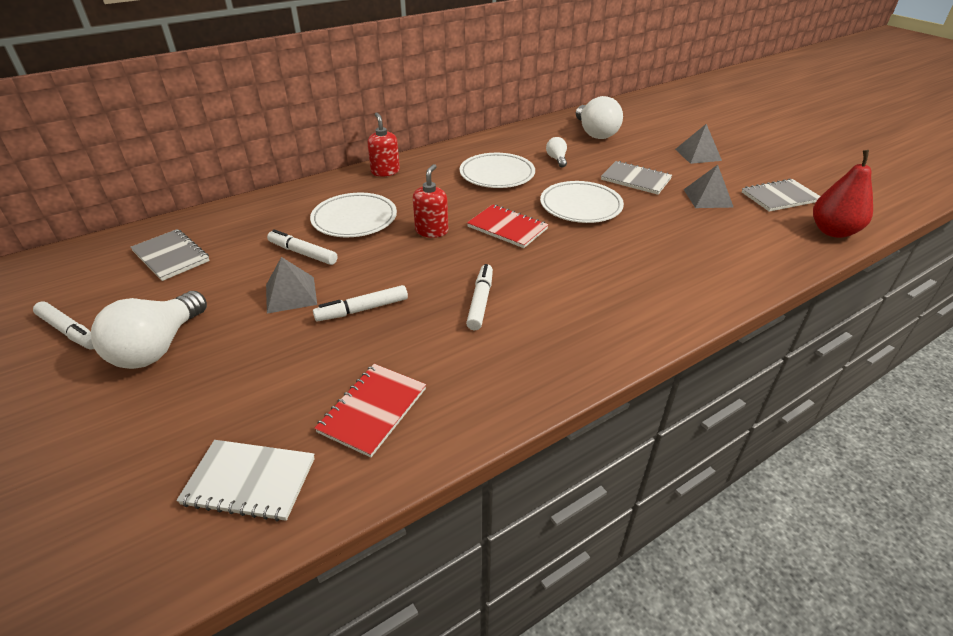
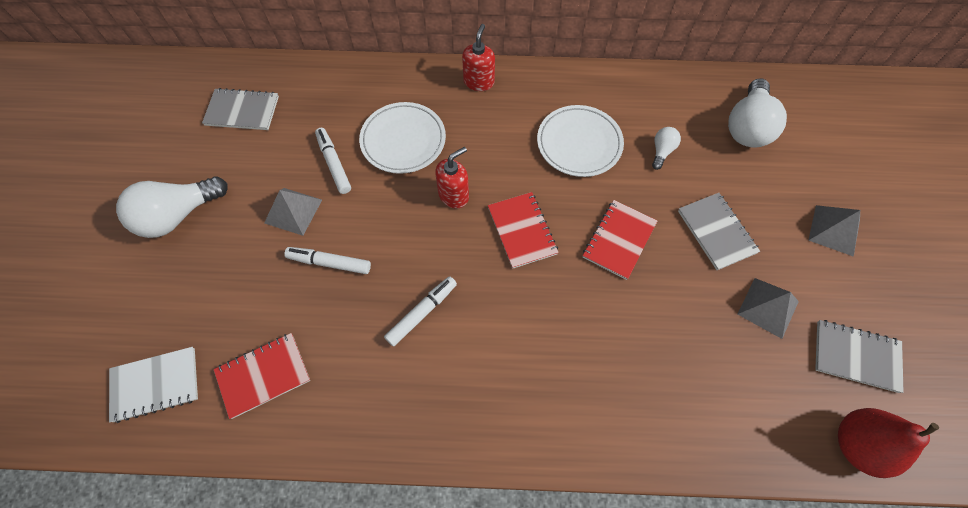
camera: 35 degrees right, 25 degrees up
white marker [33,302,94,350] -> none
grey notebook [130,229,210,281] -> grey notebook turned 75 degrees counterclockwise [202,88,279,130]
white notebook [176,440,315,522] -> white notebook turned 60 degrees counterclockwise [109,347,198,423]
white plate [540,181,624,223] -> red notebook [583,200,657,280]

